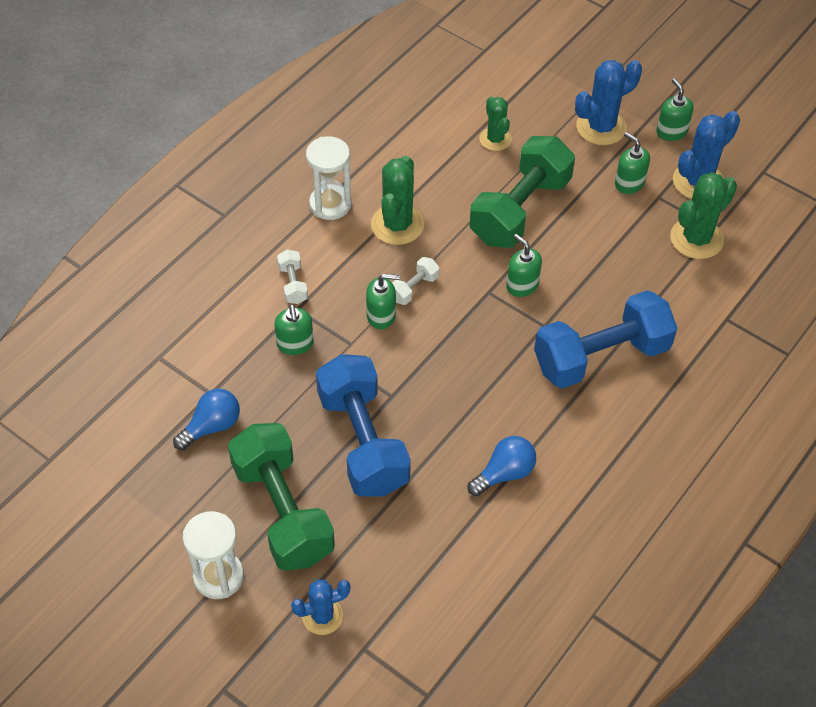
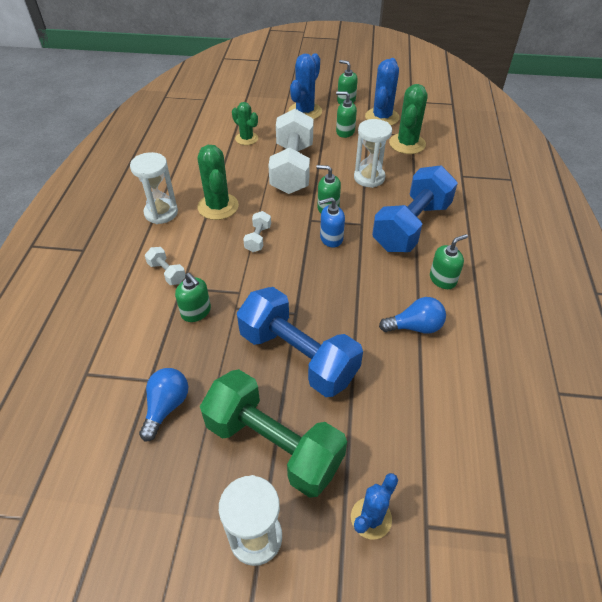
camera: 30 degrees left, 5 degrees down
green soap dispenser [366,274,400,329] -> green soap dispenser moved to [430,234,468,289]
blue light bulb [468,436,536,496] -> blue light bulb turned 60 degrees clockwise [379,297,446,334]
green dumbbell [470,136,575,248] -> white dumbbell [268,109,314,194]
none -> blue soap dispenser [319,197,345,247]
none -> white hourglass [354,119,392,188]

